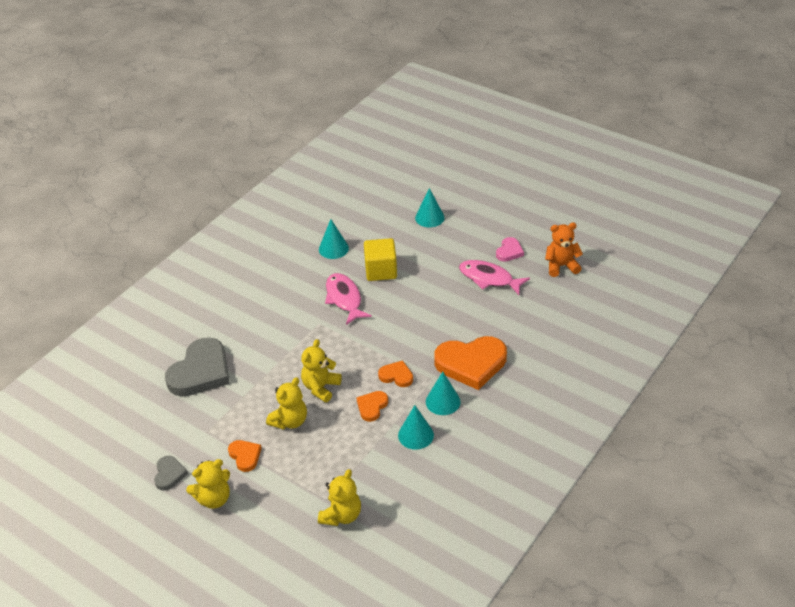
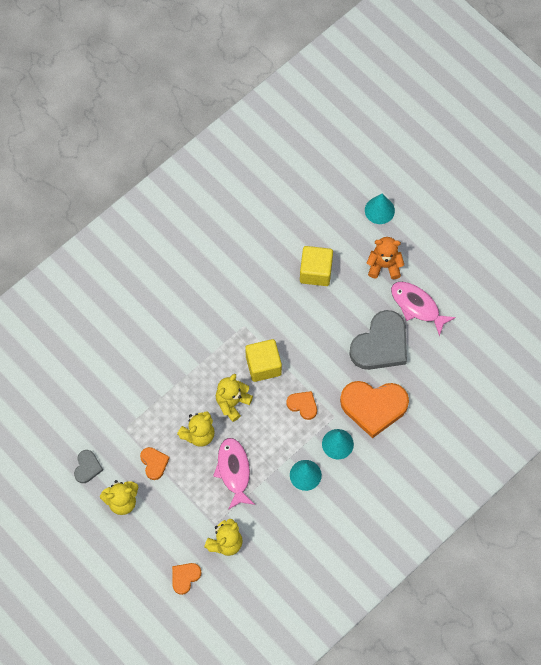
camera: 10 degrees right, 25 degrees up
grey heart [165,337,230,397] -> grey heart moved to [349,310,407,370]
turquoise cone [319,219,349,259] -> none
pink fish [325,273,372,325] -> pink fish moved to [213,438,255,510]
orange heart [356,391,388,422] -> orange heart moved to [172,563,201,595]
pink heart [496,237,524,262] -> none
orange teddy bear [545,222,583,277] -> orange teddy bear moved to [367,237,404,279]
none -> yellow cube [245,339,282,382]

